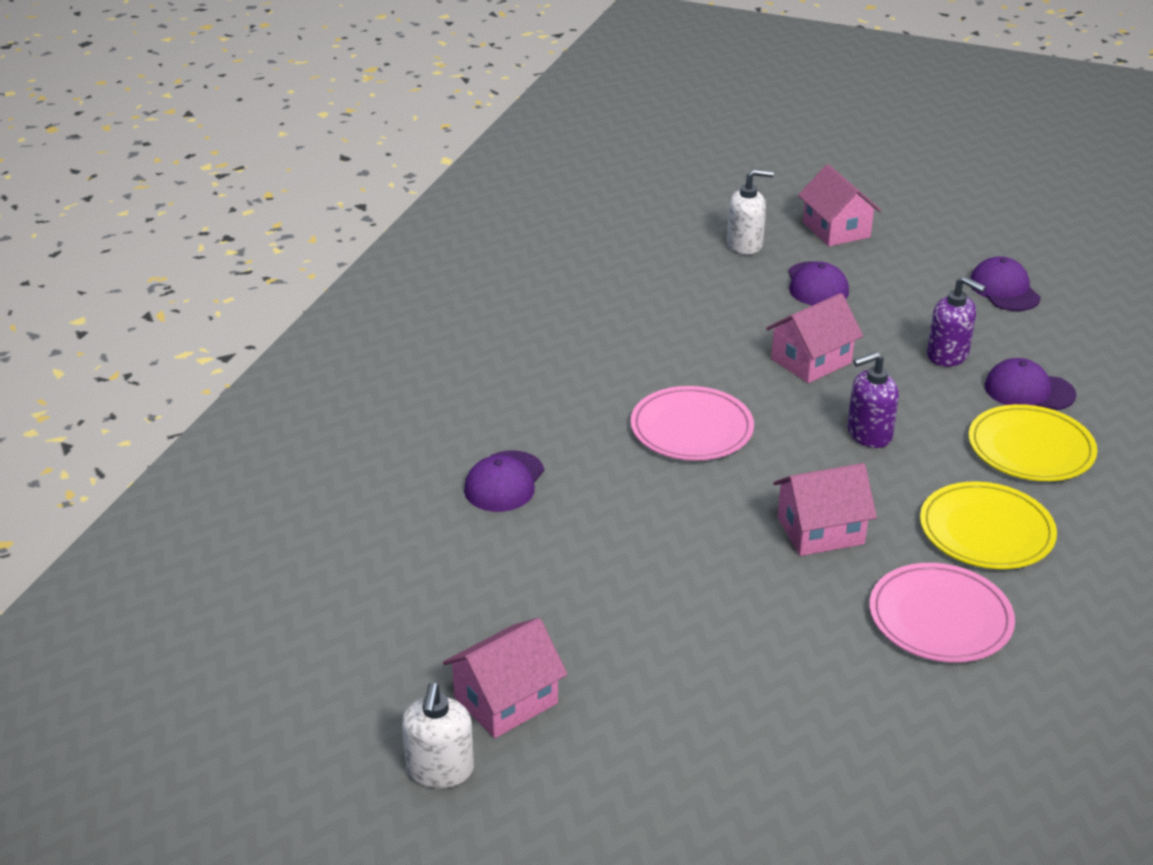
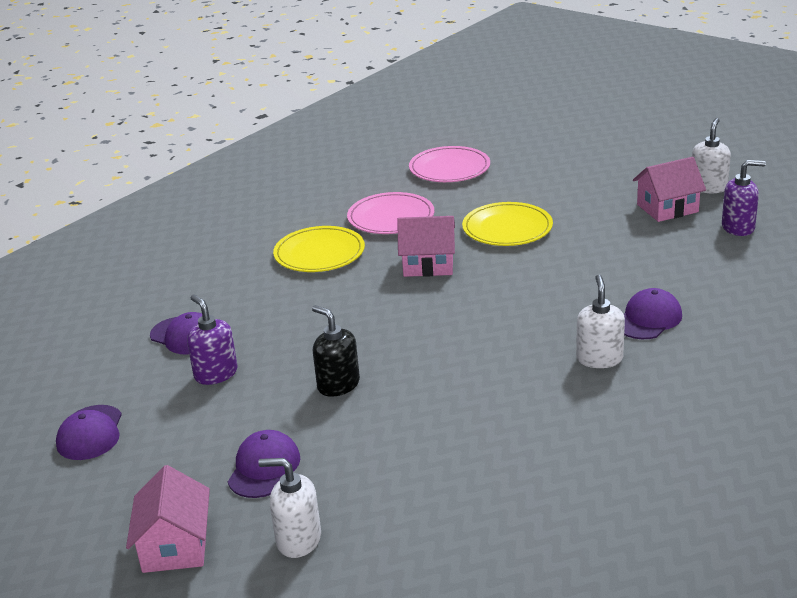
camera: 160 degrees left, 5 degrees down
pink plate [630,386,754,461] -> pink plate moved to [409,146,490,182]
pink house [766,293,863,383] -> black soap dispenser [312,305,360,397]
purple soap dispenser [847,352,899,448] -> purple soap dispenser moved to [722,160,766,236]
yellow plate [969,404,1097,481] -> yellow plate moved to [462,202,553,246]
none -> white soap dispenser [576,275,625,368]

